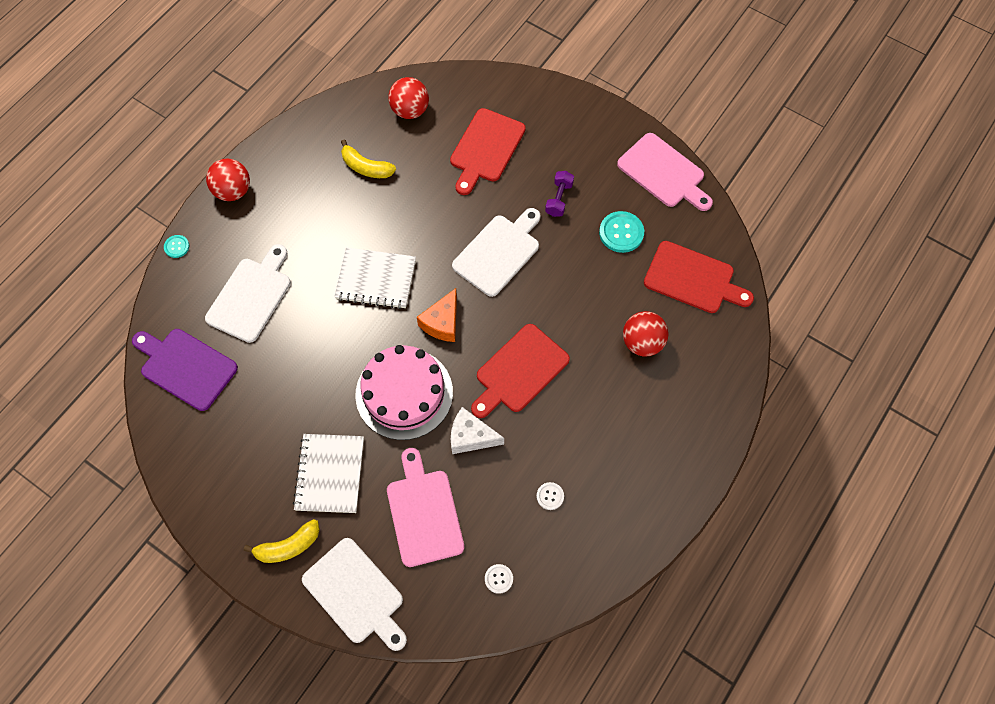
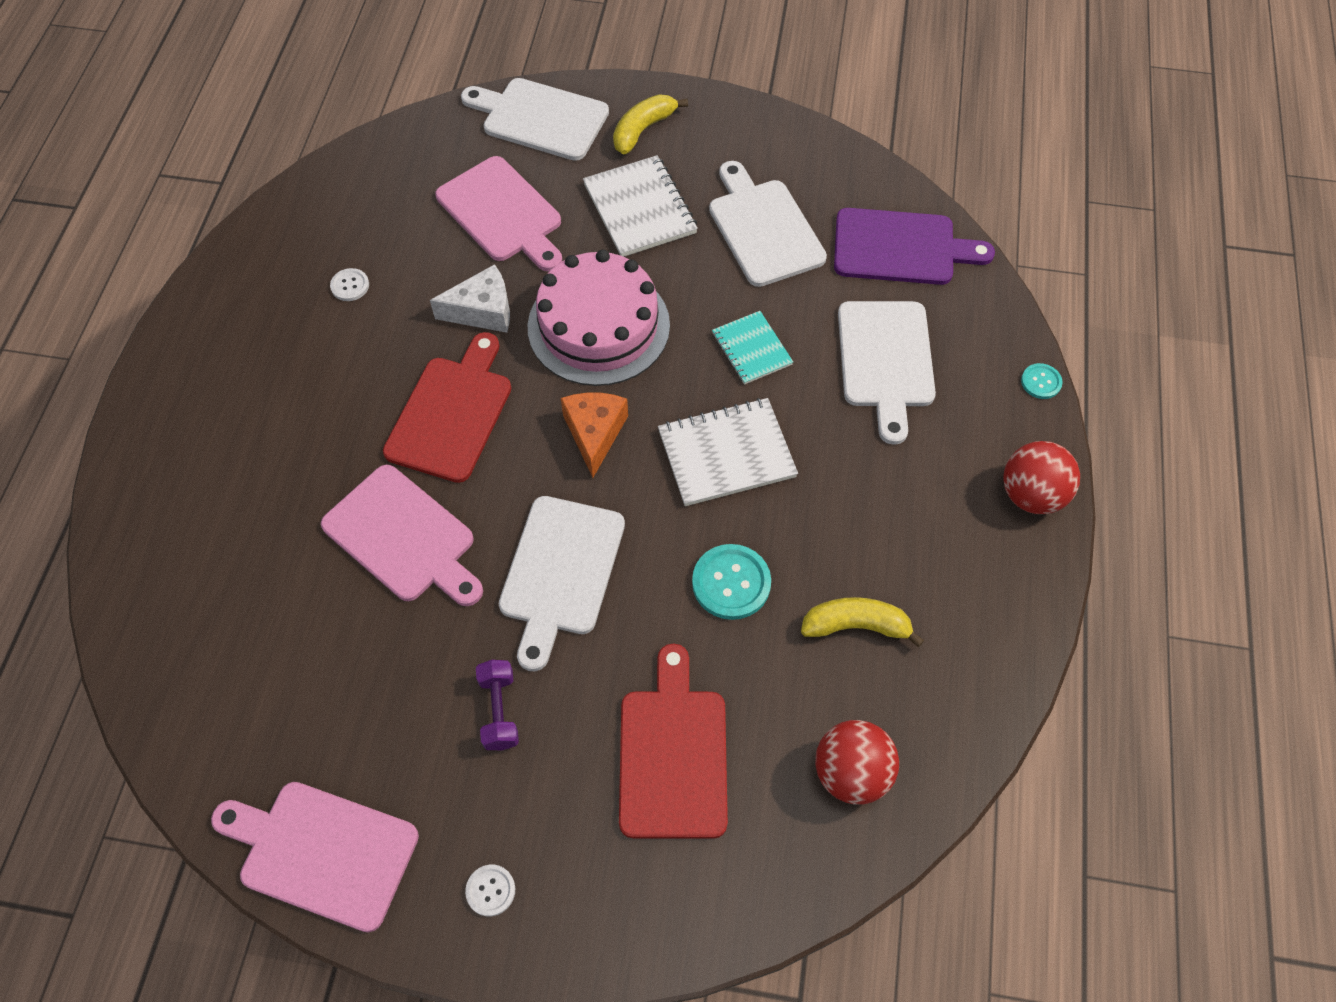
camera: 155 degrees right, 5 degrees down
white button [485,564,513,594] -> white button moved to [465,865,515,916]
turquoise button [599,211,644,253] -> turquoise button moved to [692,544,771,620]
red ball [623,311,669,357] -> none
red cutting board [644,241,754,313] -> none
none -> pink cutting board [321,465,483,606]
none -> white cutting board [709,161,827,287]
none -> turquoise notebook [712,311,793,385]

